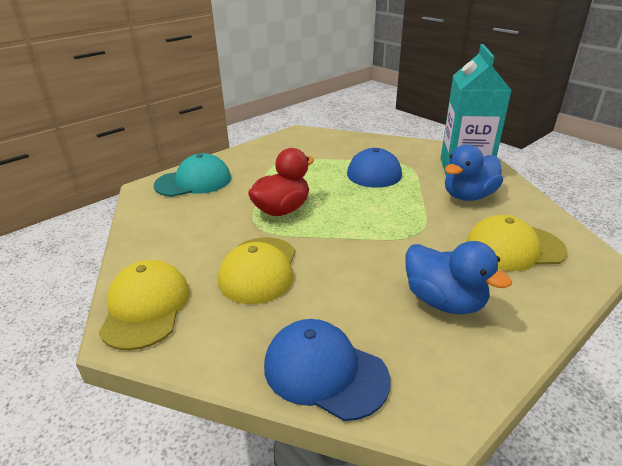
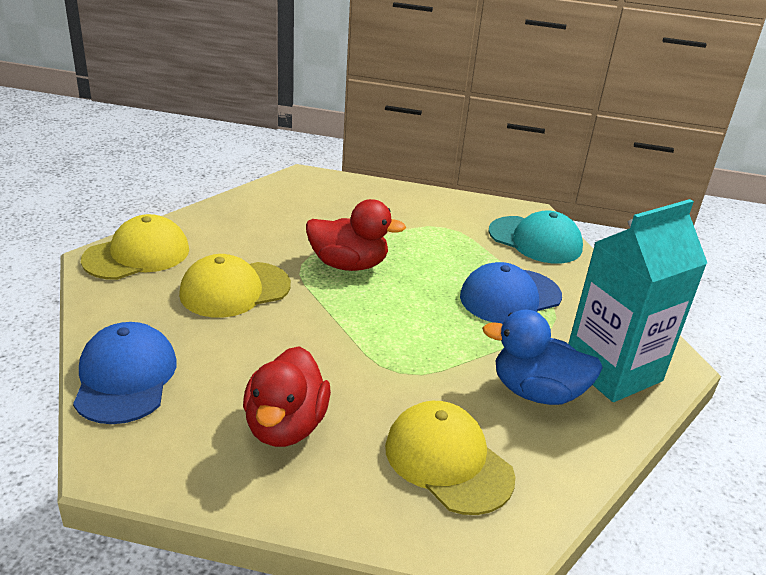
camera: 50 degrees right, 0 degrees up
turquoise cap [154,153,231,197] -> turquoise cap moved to [489,210,583,264]
blue duck [405,241,512,315] -> red duck [243,346,331,447]

